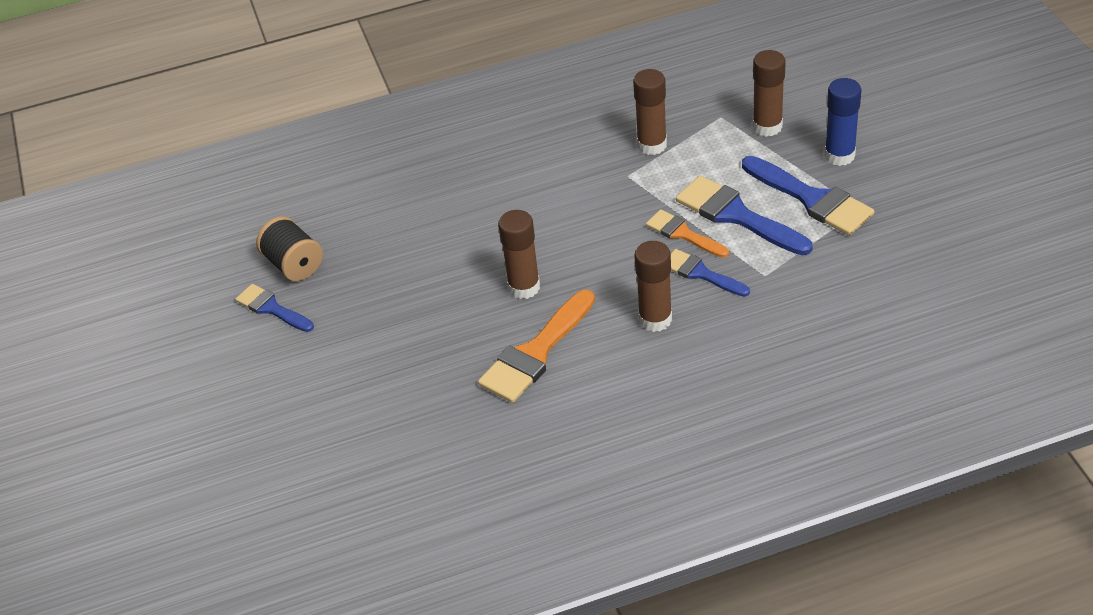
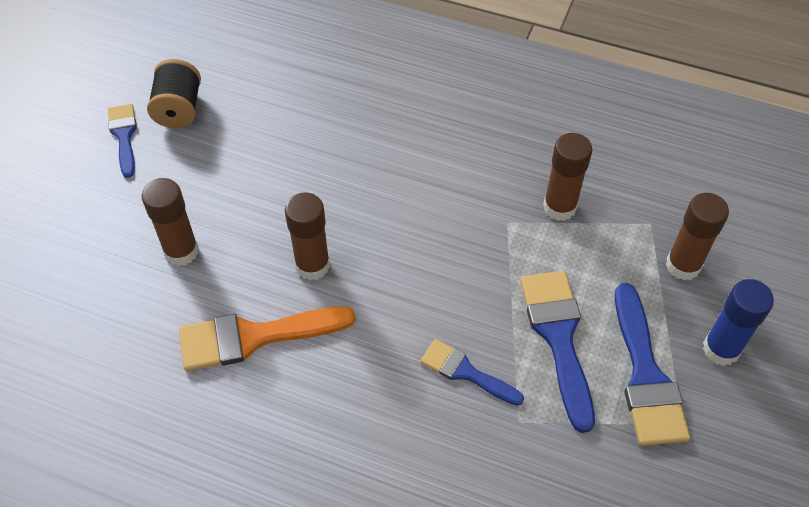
camera: 35 degrees right, 10 degrees up
brown glue stick [634,241,672,332] -> brown glue stick moved to [142,178,199,266]
orange brush [646,209,729,258] -> none
blue brush [671,249,750,297] -> blue brush turned 45 degrees counterclockwise [421,339,524,406]

